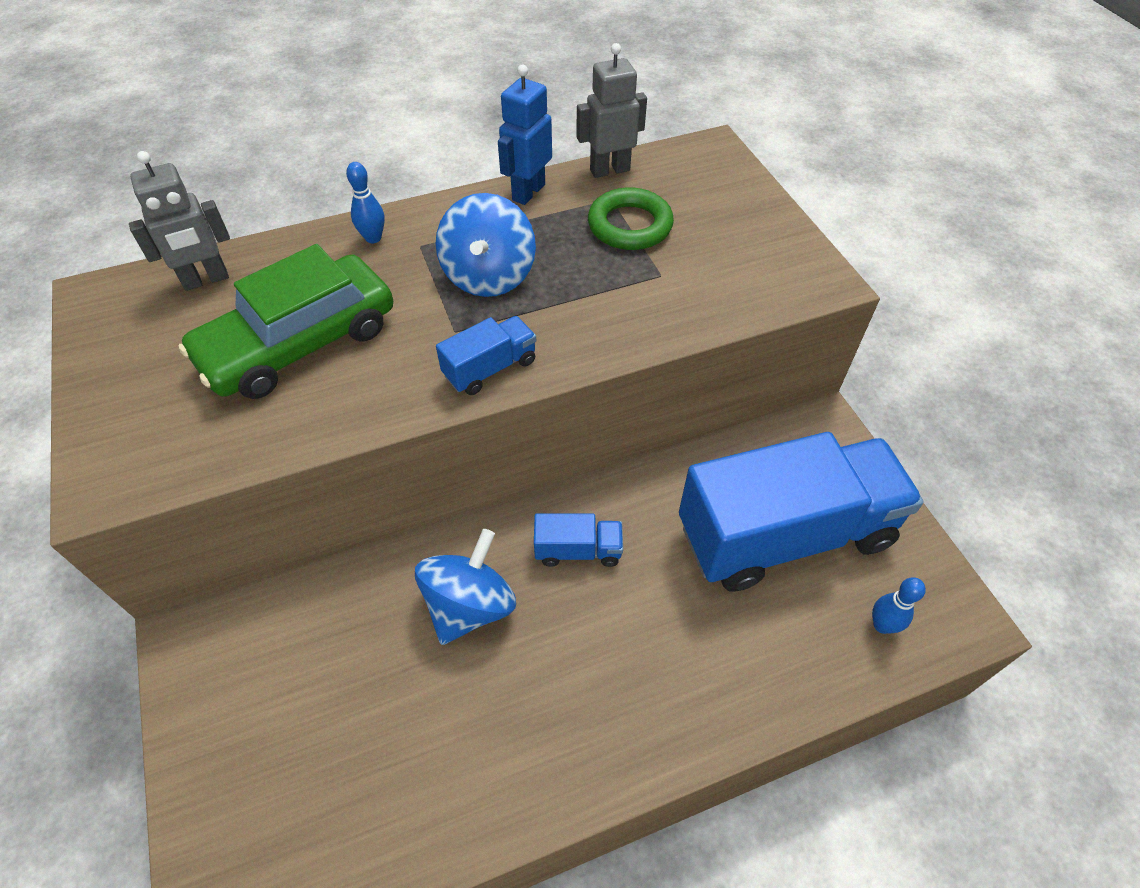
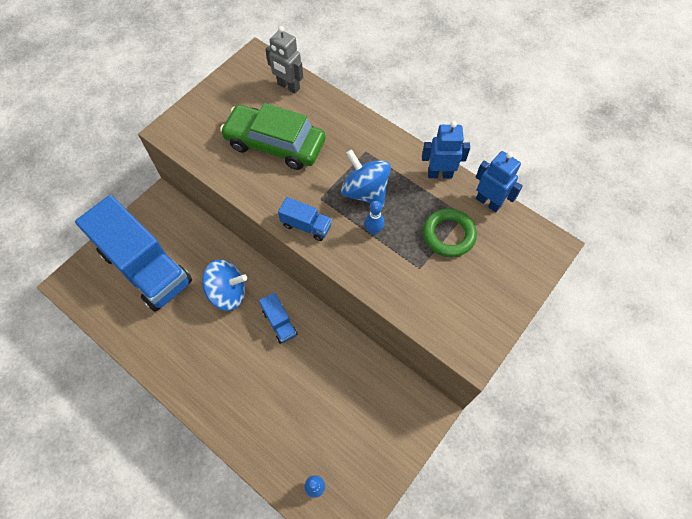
camera: 60 degrees right, 10 degrees up
blue bowling pin [346,162,385,243] -> blue bowling pin moved to [365,201,384,235]
blue spinning top [436,193,536,297] -> blue spinning top turned 75 degrees clockwise [341,149,391,207]
grey robot [576,43,647,178] -> blue robot [476,151,523,212]
blue truck [679,432,924,592] -> blue truck moved to [75,195,192,312]

